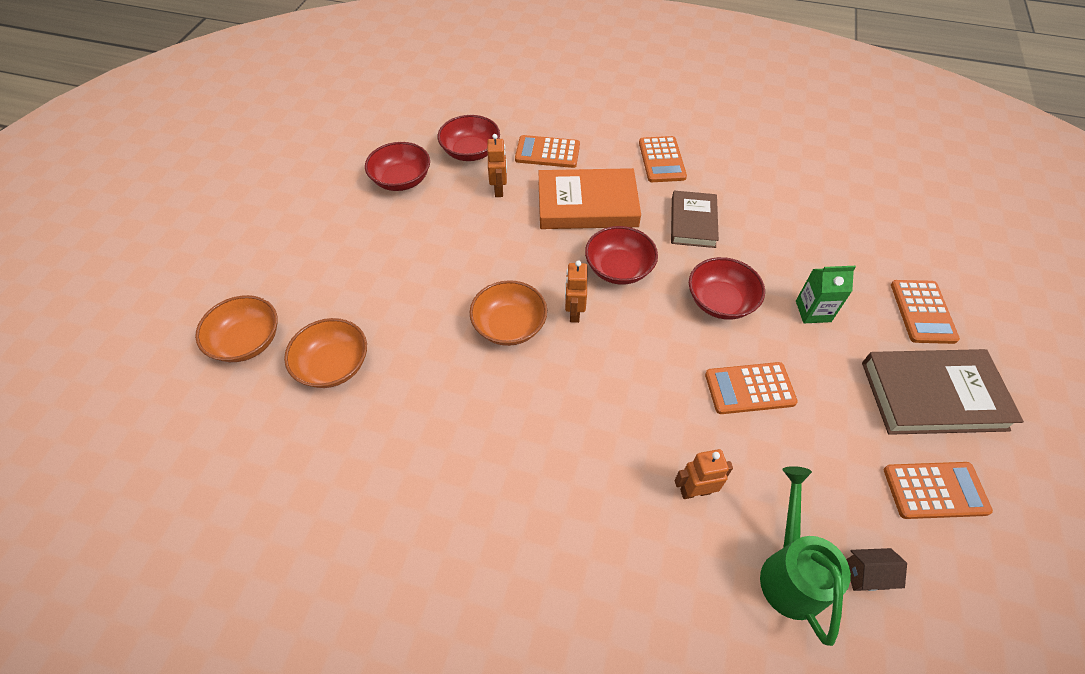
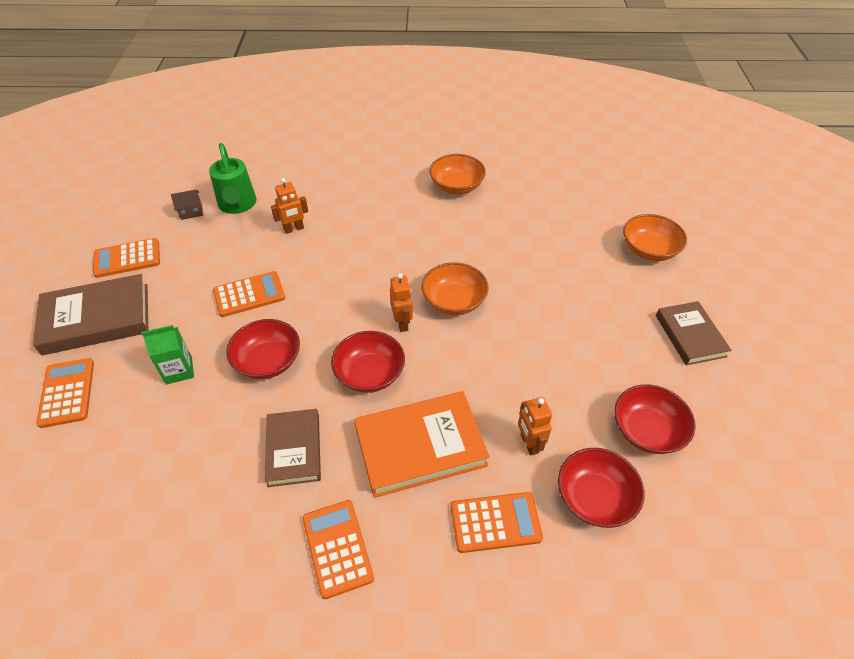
camera: 165 degrees right, 5 degrees down
orange bowl [284,318,367,388] -> orange bowl moved to [429,154,486,194]
none -> brown book [656,301,732,365]

